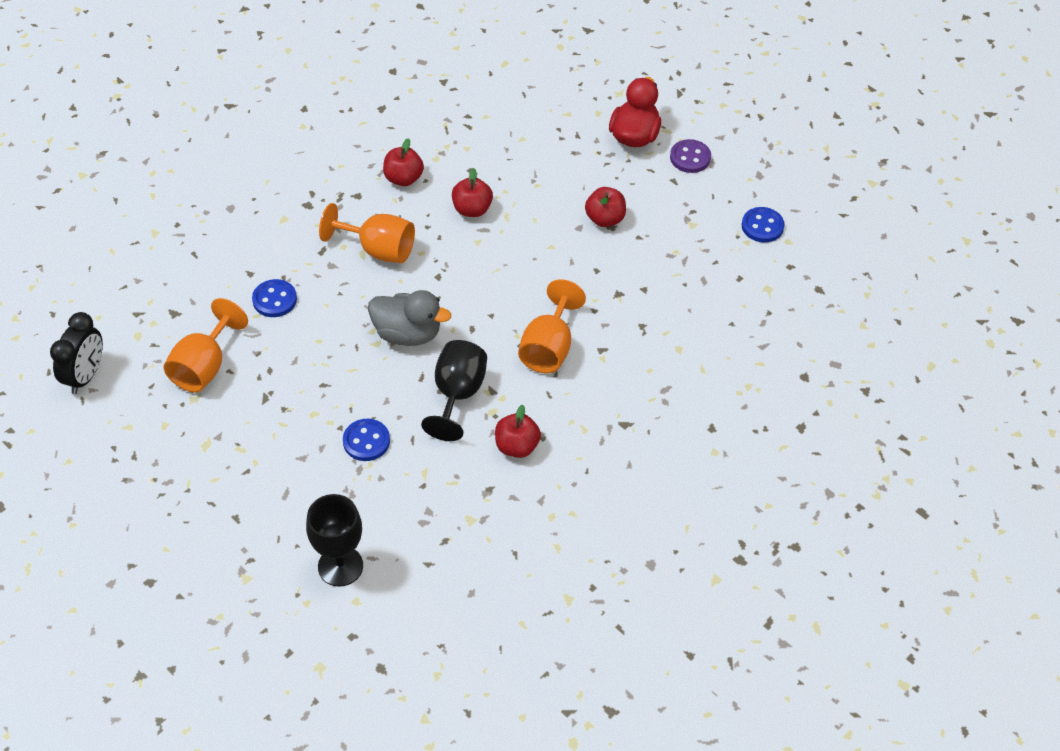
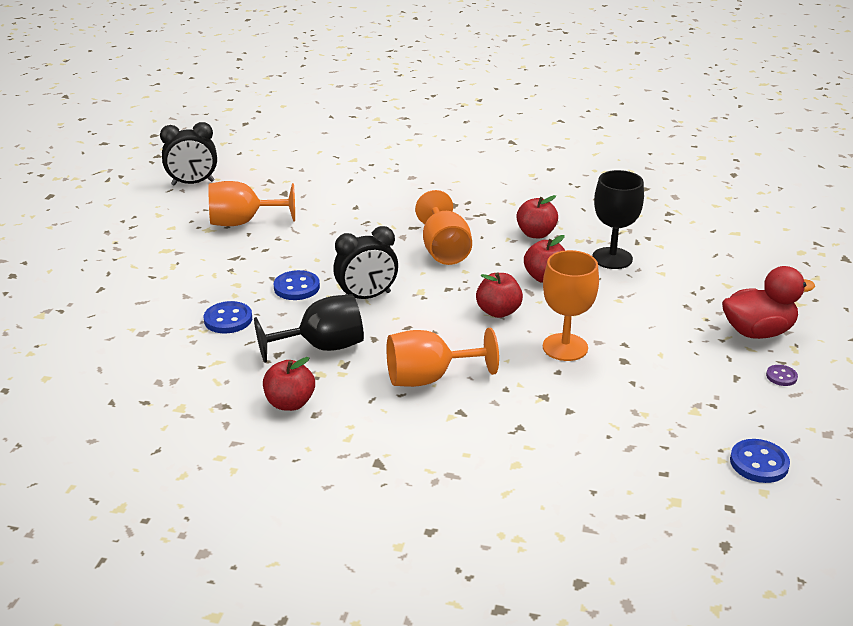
camera: 60 degrees right, 20 degrees down
blue button [252,279,297,317] -> blue button moved to [274,270,320,300]
black goblet [306,494,363,587] -> black goblet moved to [592,170,644,269]
grey duck [368,290,451,346] -> black clock [333,226,398,299]
red apple [585,187,626,227] -> red apple moved to [476,273,523,318]
purple button [670,139,711,173] -> purple button [766,365,798,386], size x0.58
none -> orange goblet [543,250,599,361]

